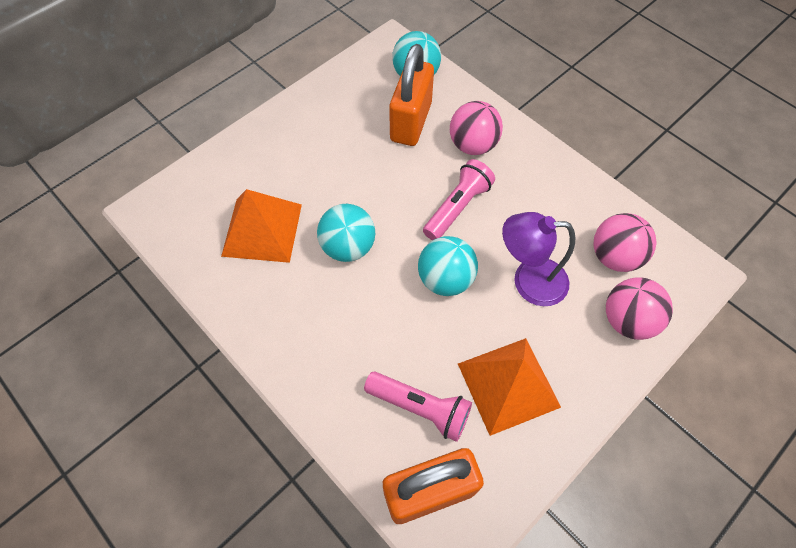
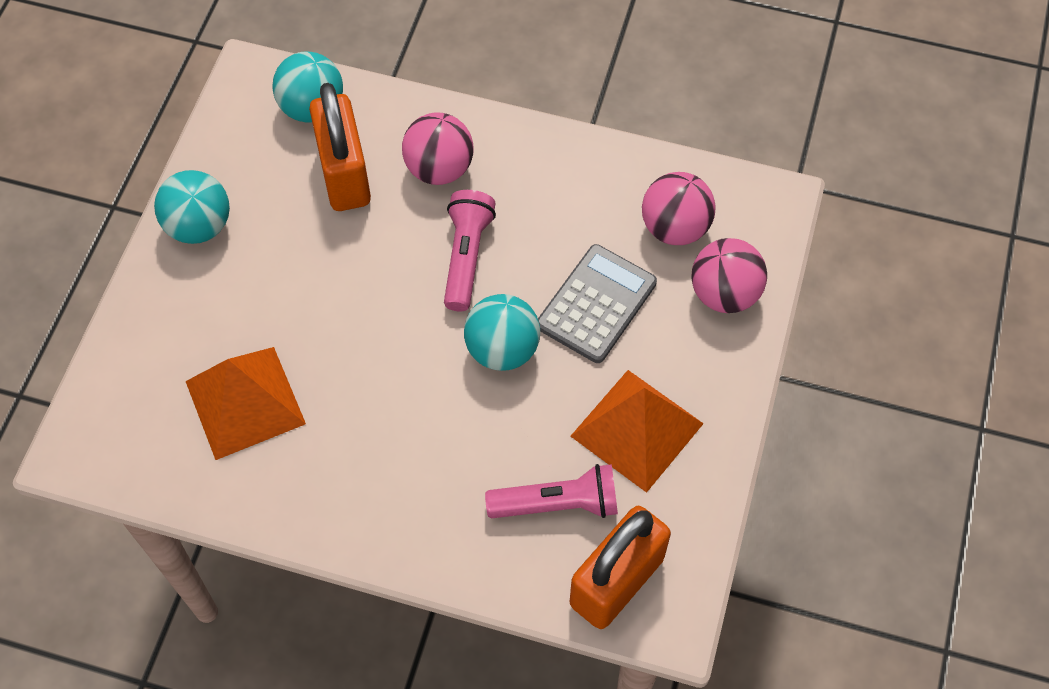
camera: 30 degrees left, 0 degrees up
turquoise ball [317,204,375,262] -> turquoise ball moved to [154,170,230,244]
purple lamp [502,212,575,306] -> grey calculator [538,244,657,363]

